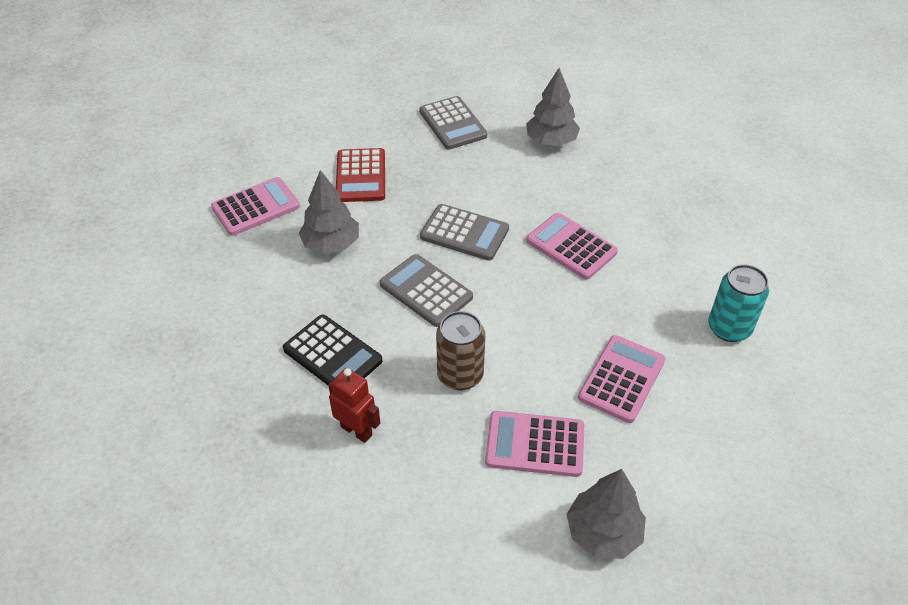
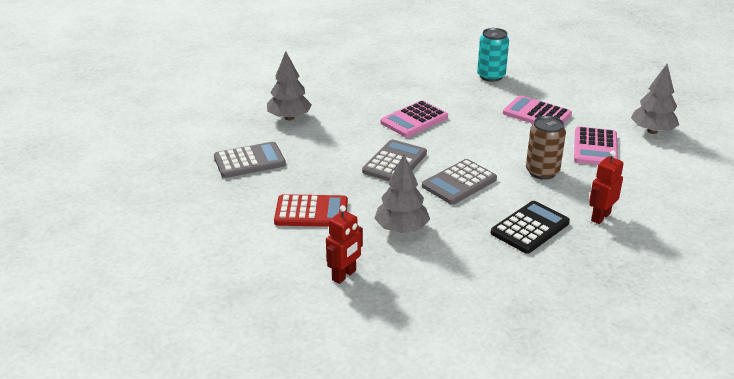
camera: 85 degrees left, 15 degrees down
pink calculator [211,177,300,236] -> red robot [326,205,363,284]

